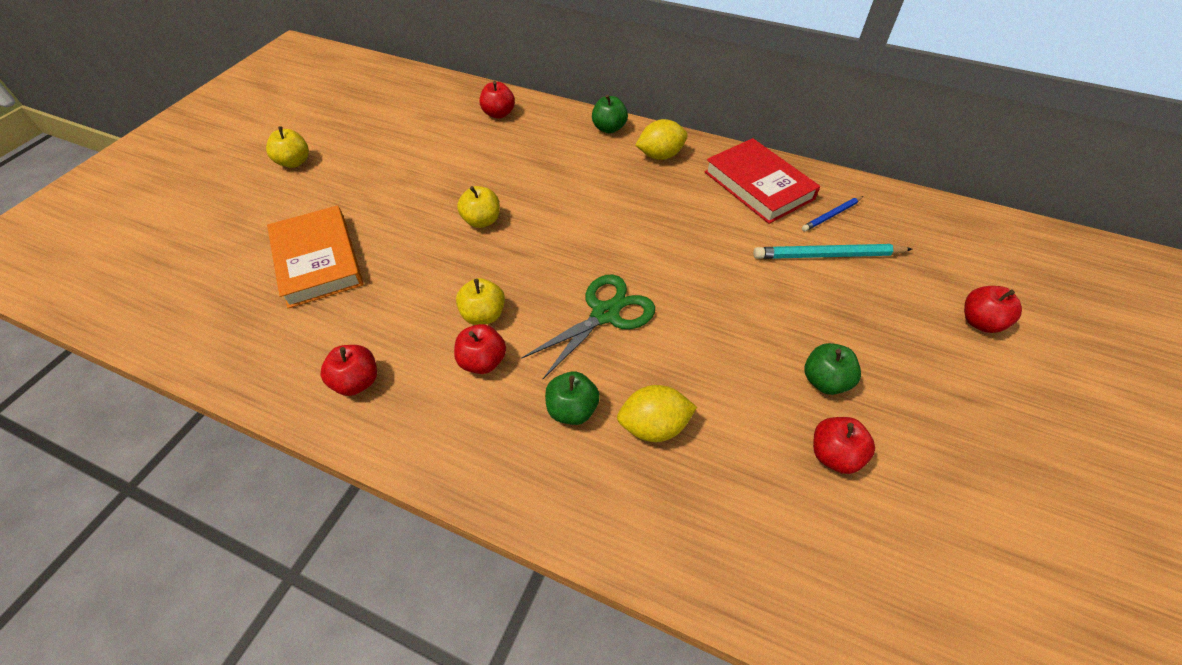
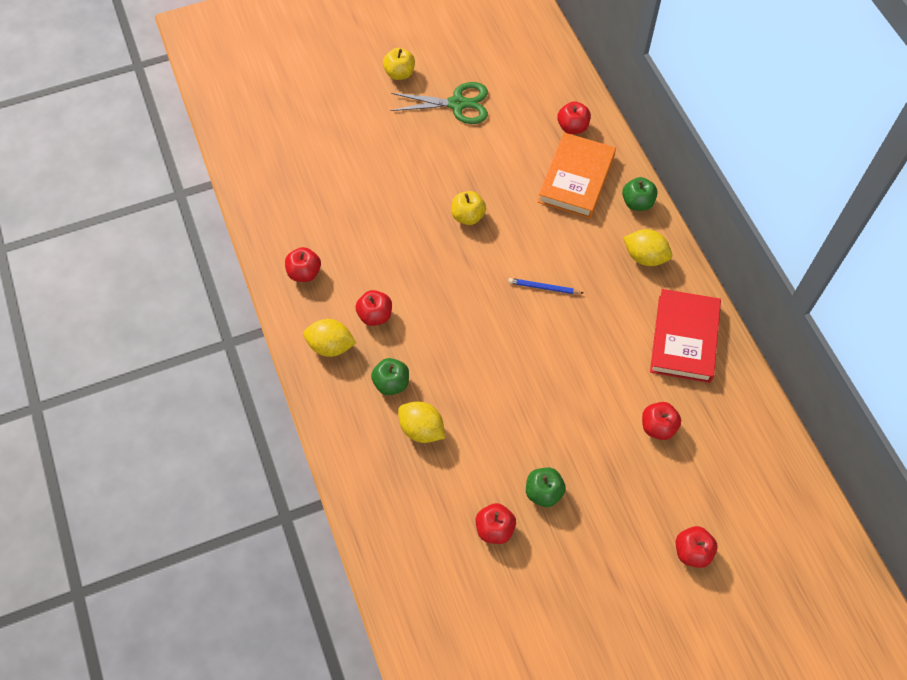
camera: 45 degrees right, 10 degrees up
orange book [267,206,363,309] -> orange book moved to [538,132,616,219]
yellow apple [456,278,505,325] -> none
green scissors [521,274,655,379] -> green scissors moved to [390,82,488,124]
turquoise pencil [753,244,913,259] -> red apple [642,402,681,440]
blue pencil [802,196,863,232] -> blue pencil moved to [508,278,583,294]
none -> yellow lemon [303,319,356,357]

